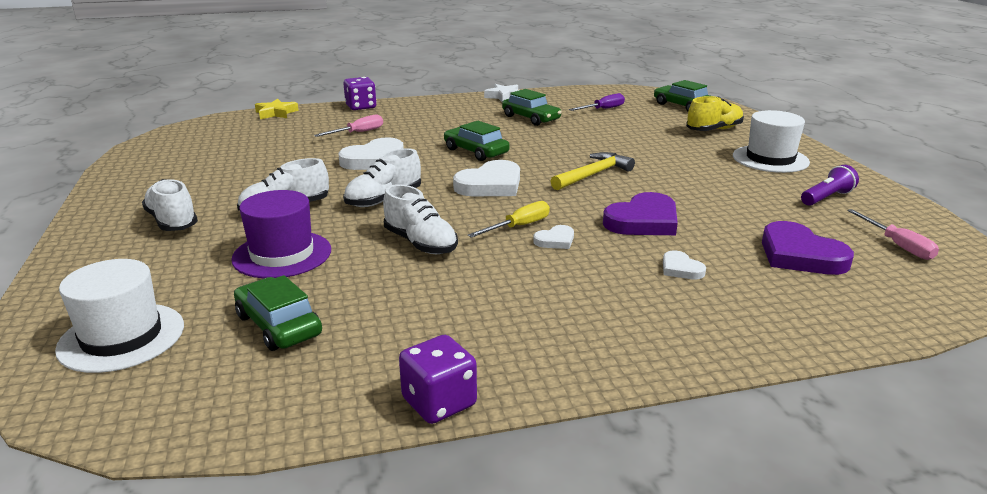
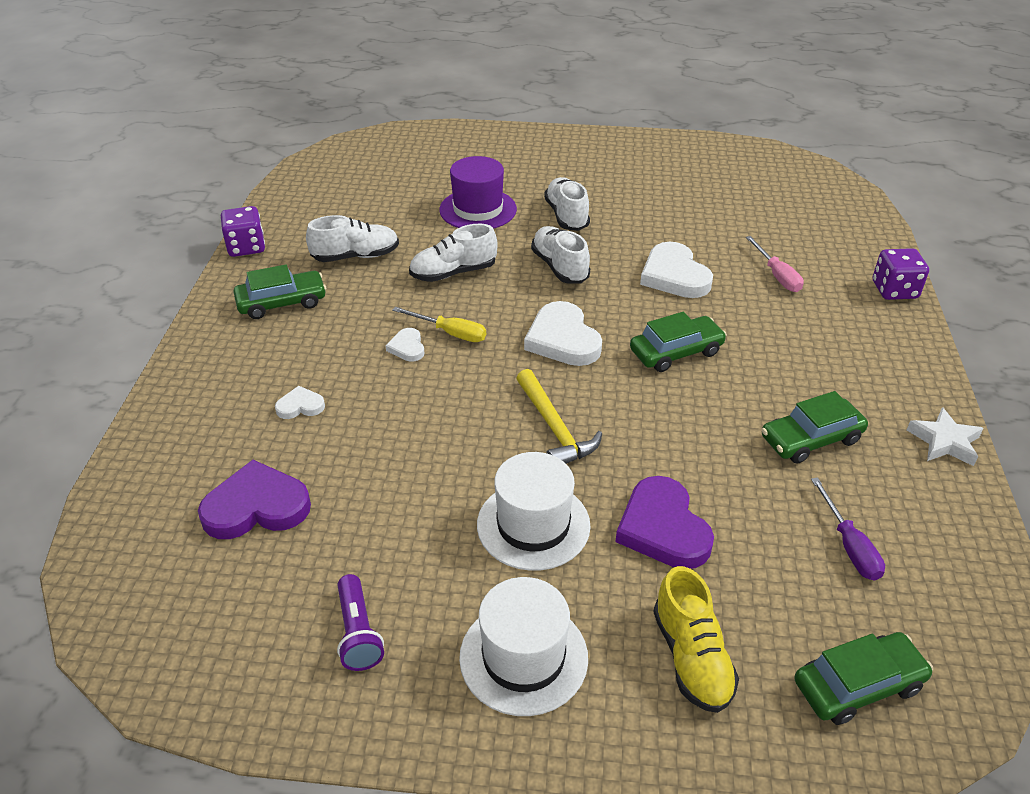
camera: 110 degrees right, 15 degrees up
white hat [55,259,184,373] -> white hat moved to [477,452,591,571]
white shoe [142,179,198,231] -> white shoe moved to [306,215,399,262]
green car [234,275,322,351] -> green car moved to [233,265,326,319]
yellow star [255,99,299,119] -> none
yellow screwdriver [468,201,550,238] -> yellow screwdriver turned 45 degrees counterclockwise [392,307,486,342]
purple heart [603,192,678,235] -> purple heart moved to [615,476,714,569]
pink screwdriver [847,209,939,260] -> none

